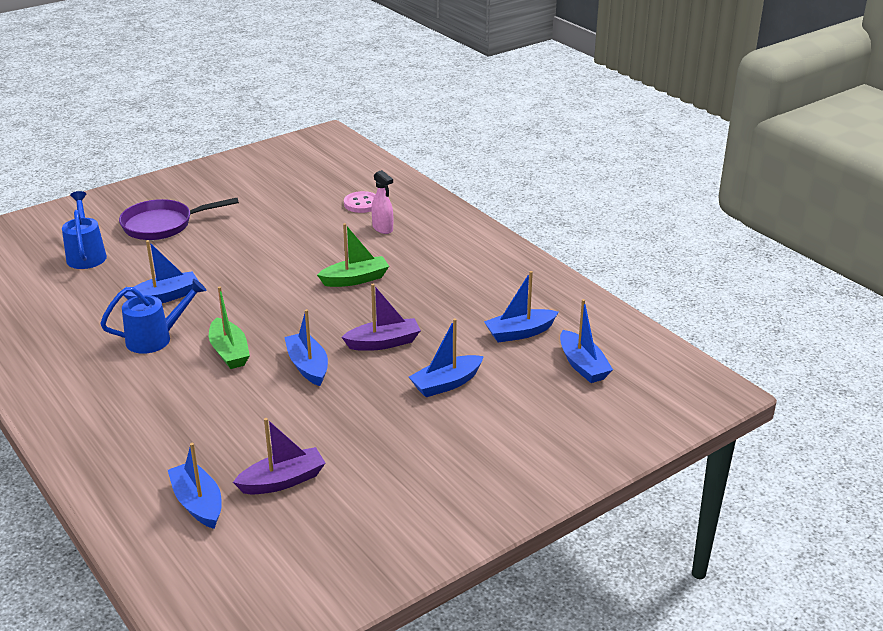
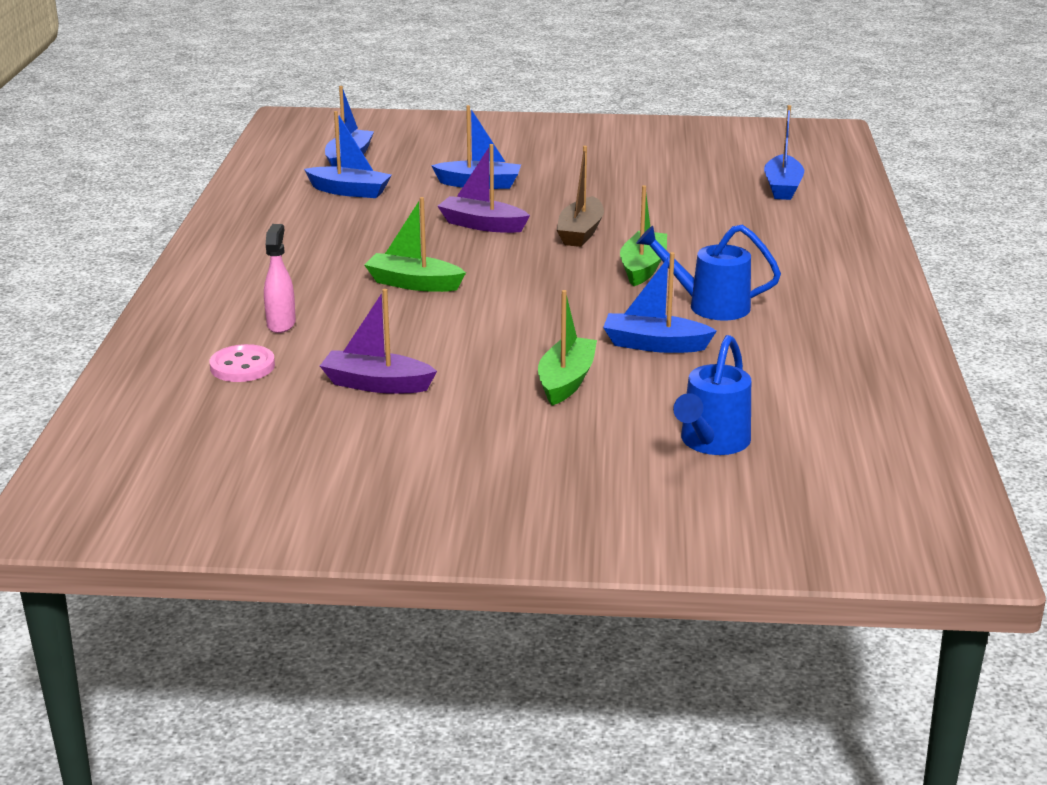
camera: 140 degrees left, 5 degrees down
purple pan [119,198,239,240] -> none
purple boat [233,418,325,494] -> purple boat moved to [320,289,437,394]
blue boat [284,309,328,386] -> brown boat [557,146,604,247]
none -> green boat [538,290,597,405]

